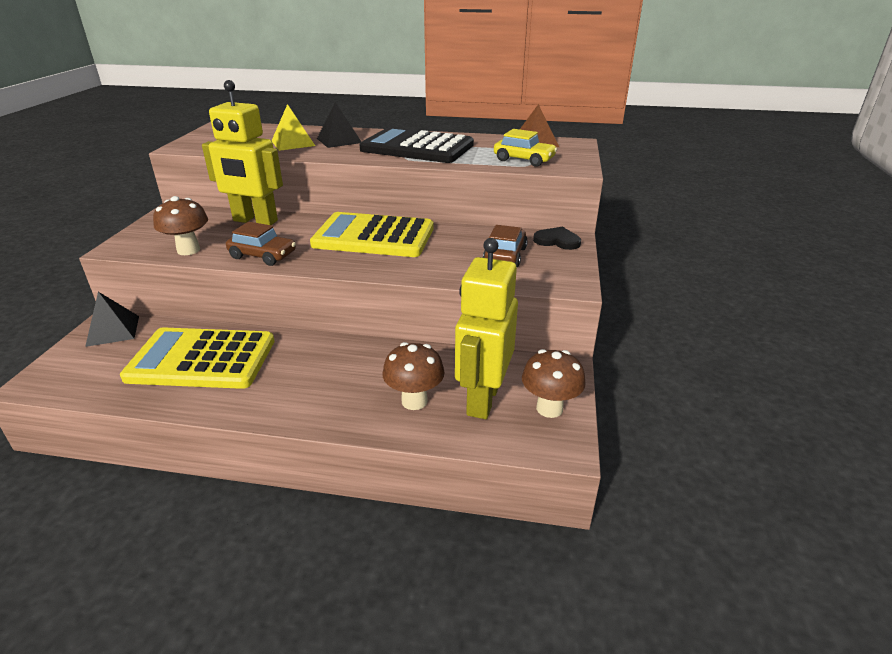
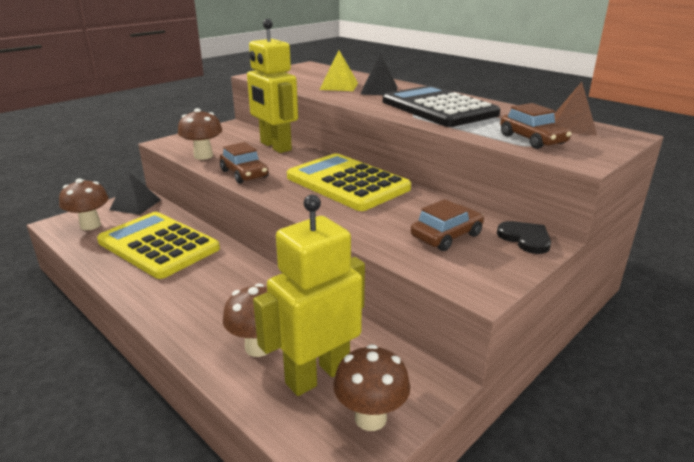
camera: 35 degrees right, 5 degrees down
yellow car [494,129,557,167] -> brown car [500,103,572,149]
none -> brown mushroom [59,179,109,230]

